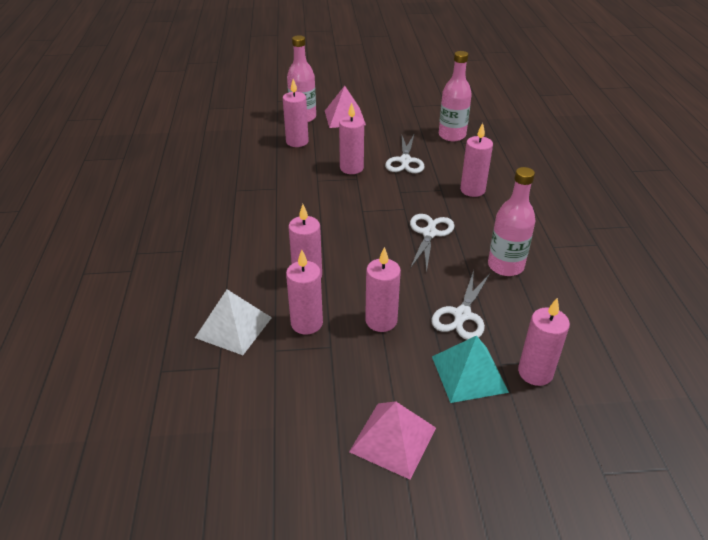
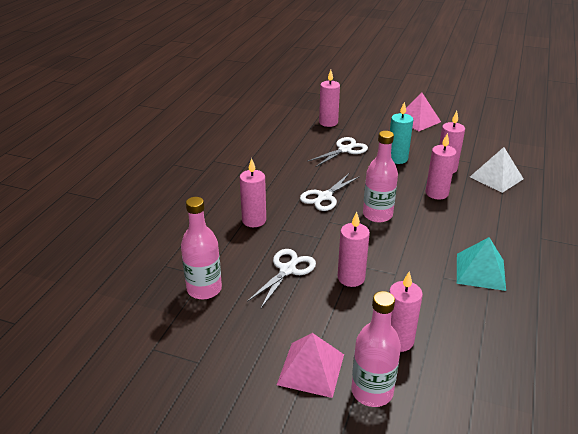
camera: 155 degrees left, 5 degrees down
pink candle [365,247,401,332] -> turquoise candle [390,101,413,164]
turquoise pyramid [432,335,509,403] -> turquoise pyramid moved to [457,237,506,291]
pink bottle [488,167,535,276] -> pink bottle moved to [363,131,398,223]

